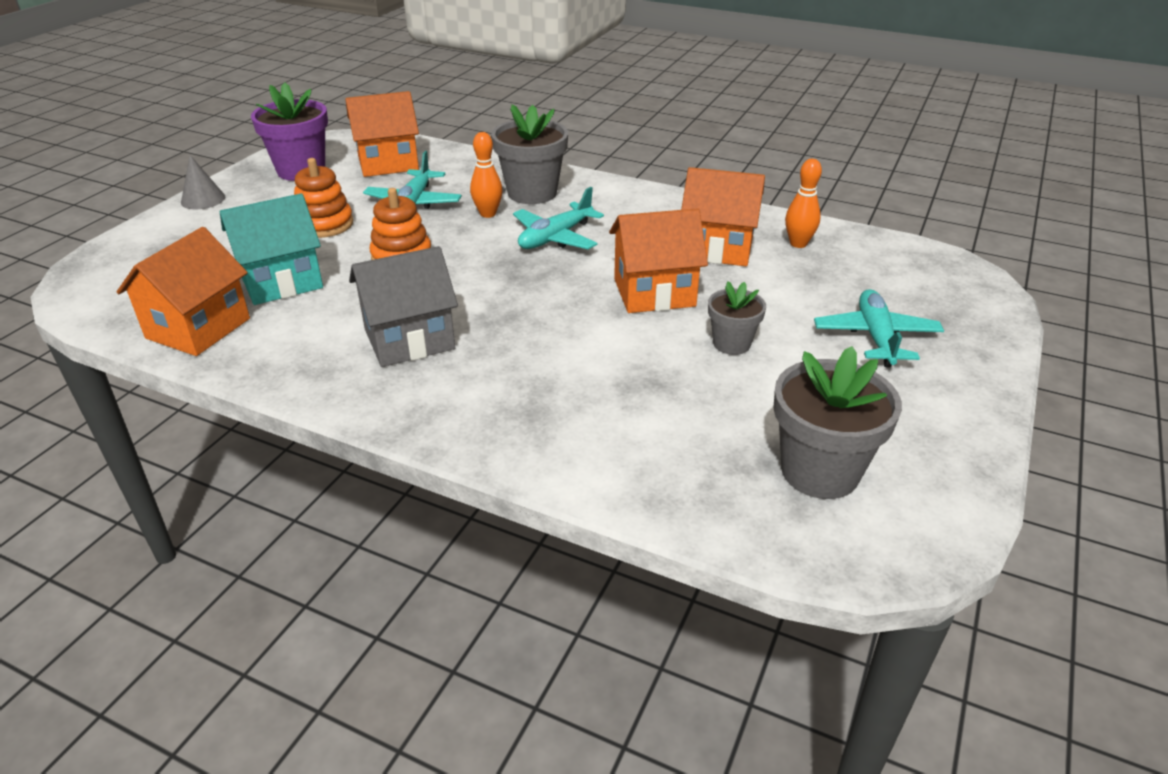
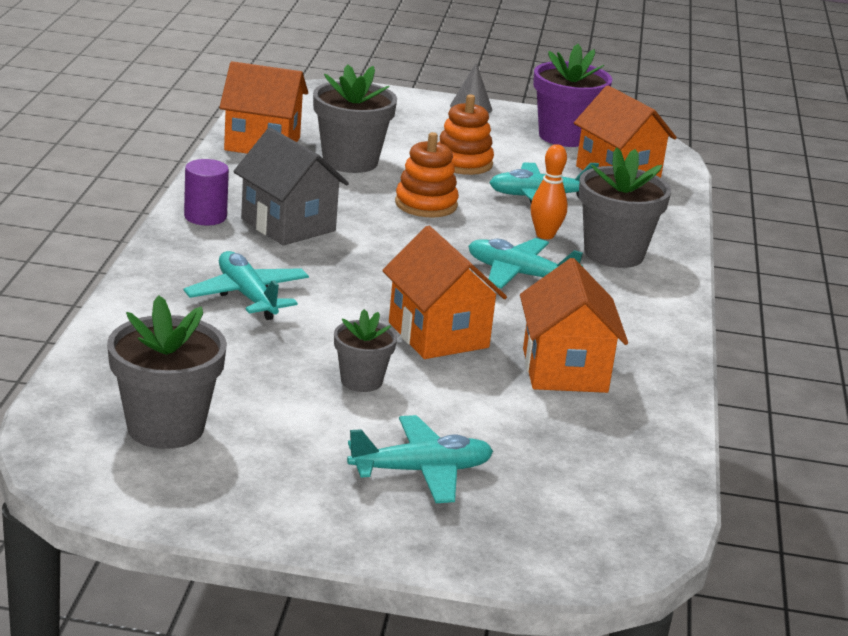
camera: 70 degrees right, 10 degrees down
turquoise house [220,193,323,305] -> grey flower pot [313,65,397,173]
orange bowling pin [785,159,822,248] -> none
none -> turquoise plane [183,251,309,320]
none -> purple cylinder [184,159,229,225]

